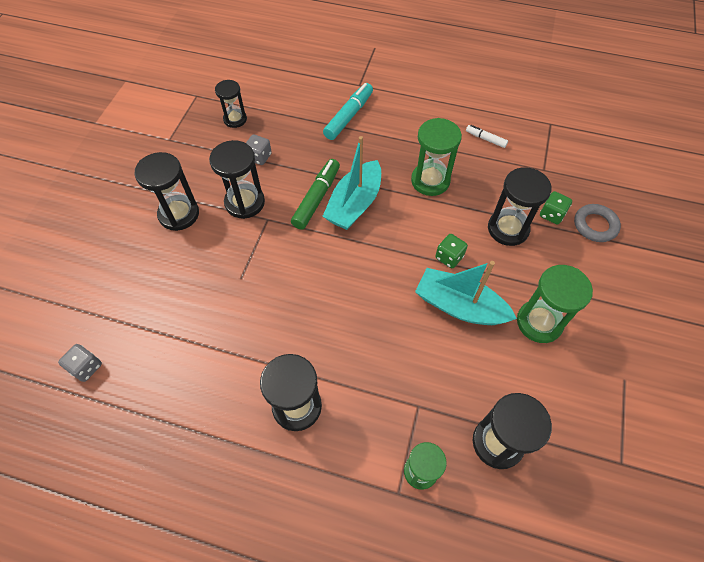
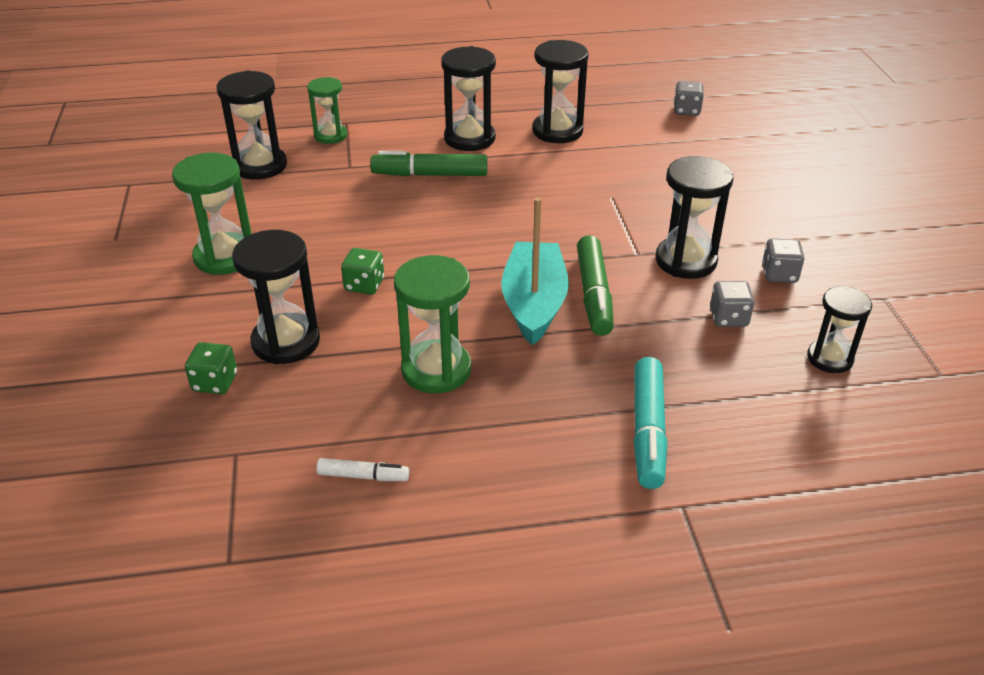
camera: 155 degrees right, 20 degrees down
black hourglass [134,152,199,231] -> black hourglass moved to [532,40,589,143]
turquoise boat [415,261,517,325] -> none
grey ring [574,204,621,242] -> none
none -> green marker [370,151,487,177]
none -> grey dice [762,238,804,283]

